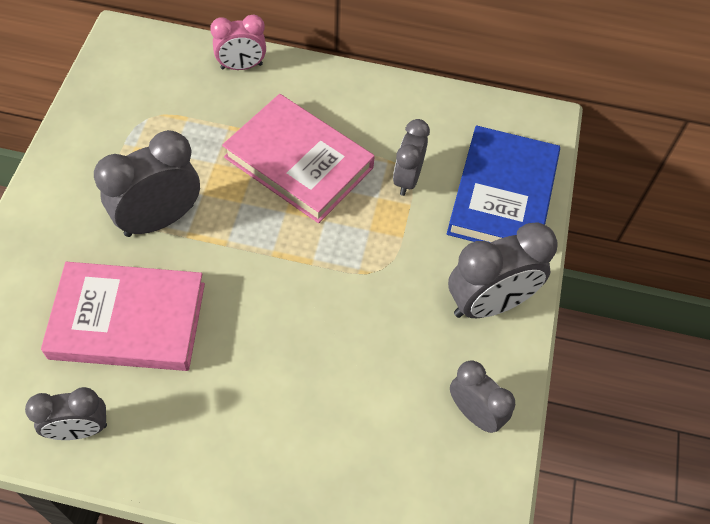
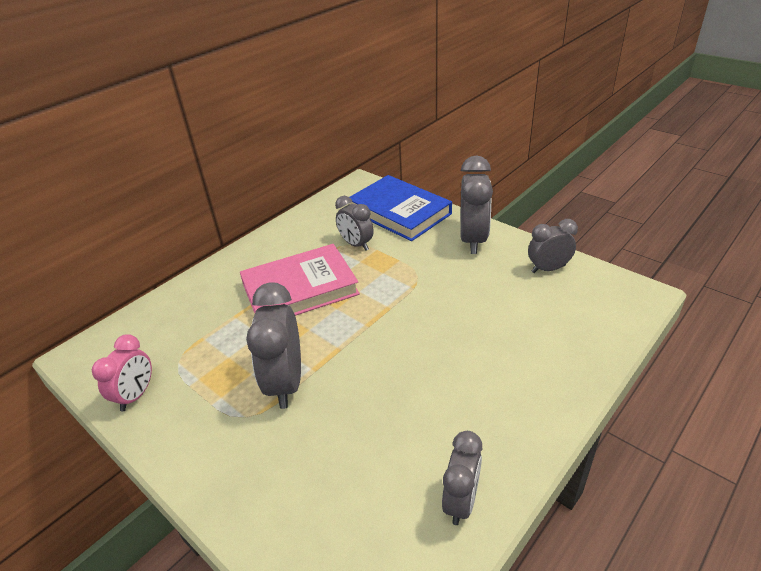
camera: 55 degrees left, 20 degrees down
pink book [41,262,205,371] -> none
pink clock [210,14,266,70] -> pink clock moved to [92,334,152,411]

